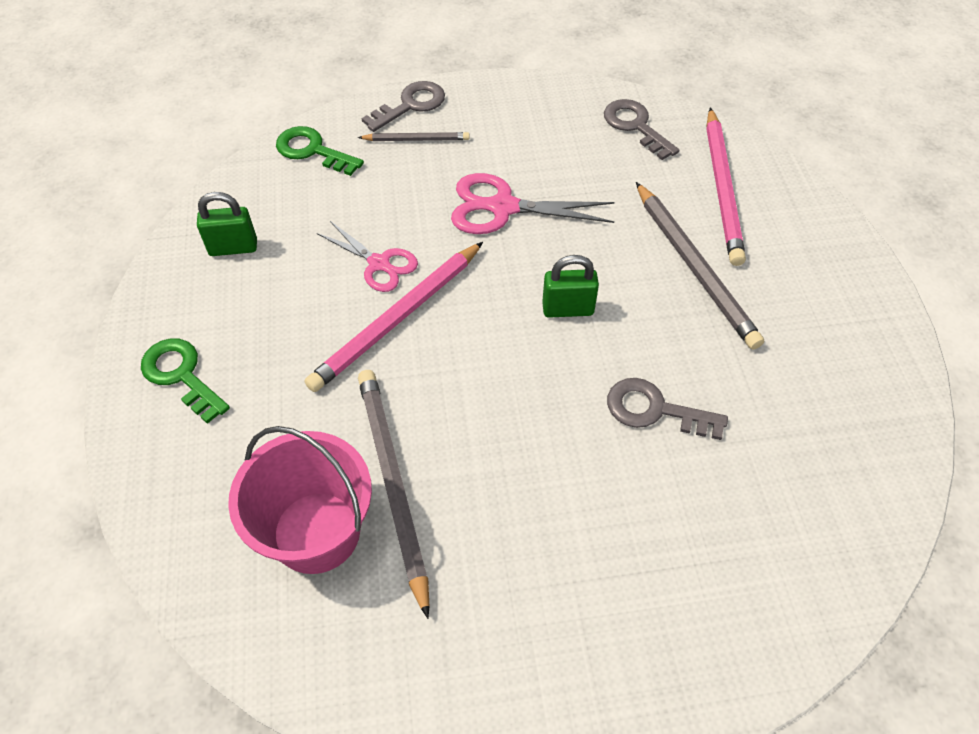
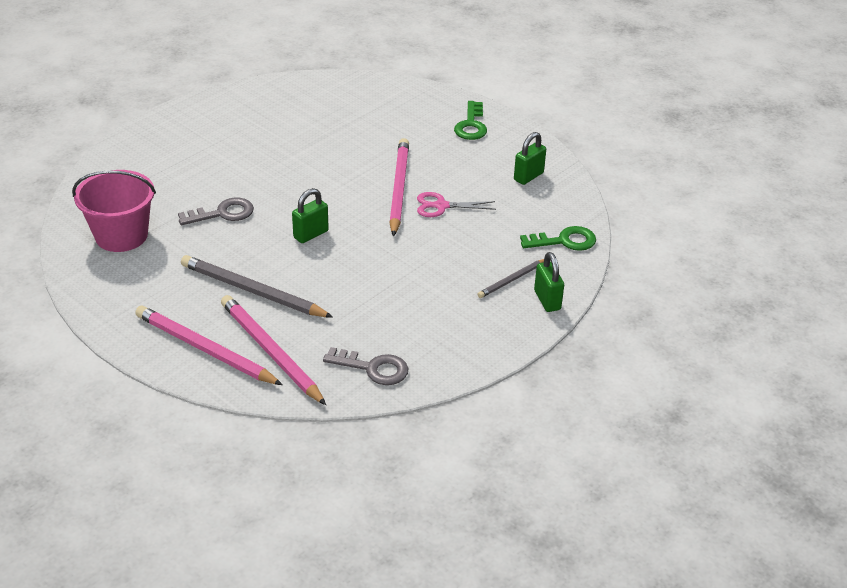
camera: 140 degrees right, 15 degrees down
green key [141,338,230,424] -> green key turned 90 degrees clockwise [454,101,487,140]
pink bucket [228,426,372,574] -> pink bucket moved to [72,170,156,252]
grey pencil [358,370,429,619] -> none
grey key [361,81,445,132] -> green padlock [534,252,564,312]
pink scissors [451,173,614,234] -> none
none -> pink pencil [135,306,282,385]

